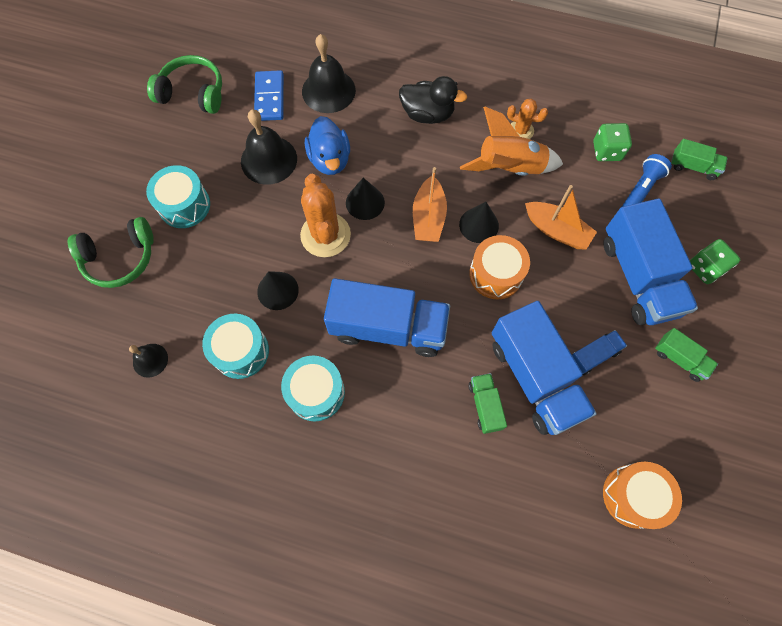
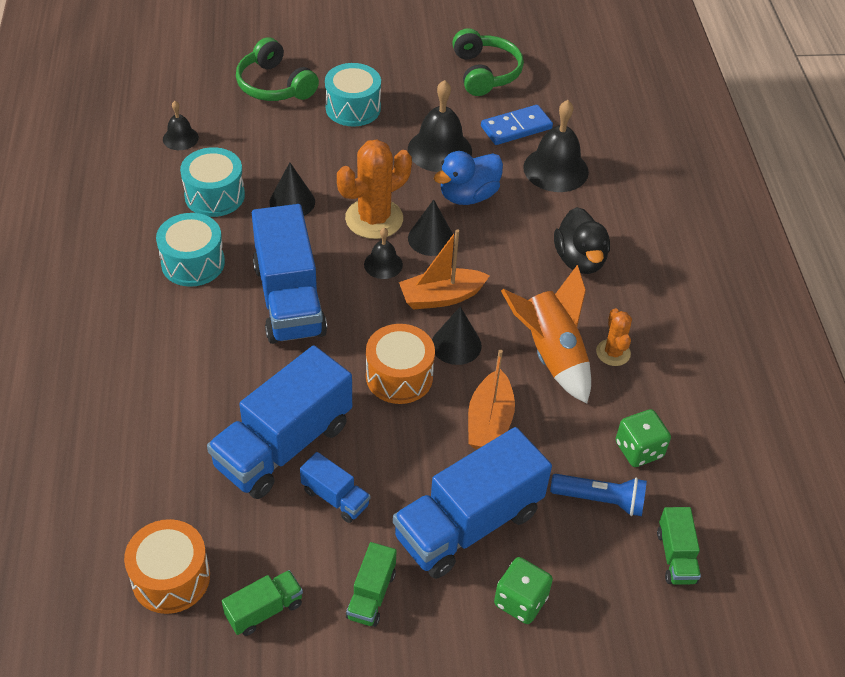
camera: 65 degrees right, 20 degrees down
green truck [469,373,507,434] -> green truck moved to [222,570,303,636]
none -> black bell [364,228,403,279]

